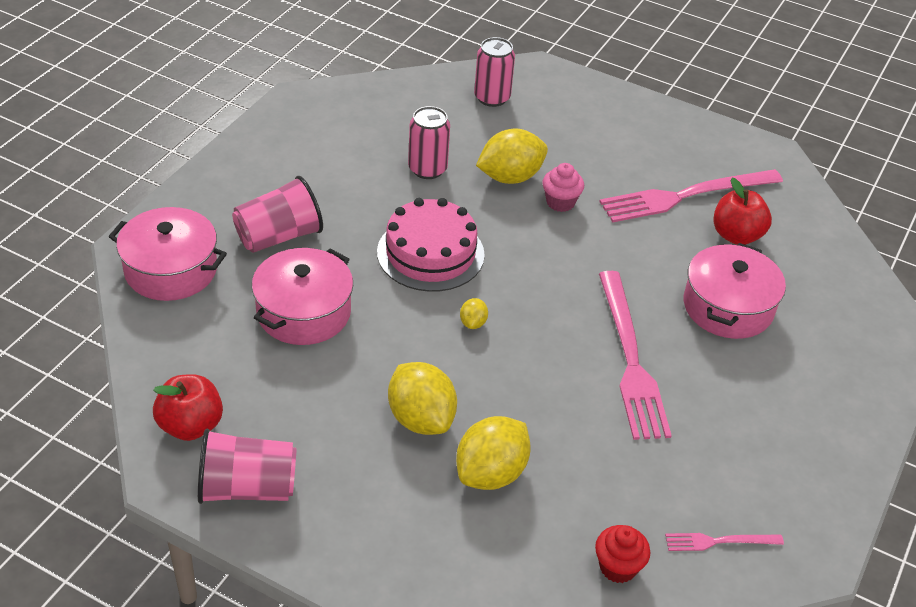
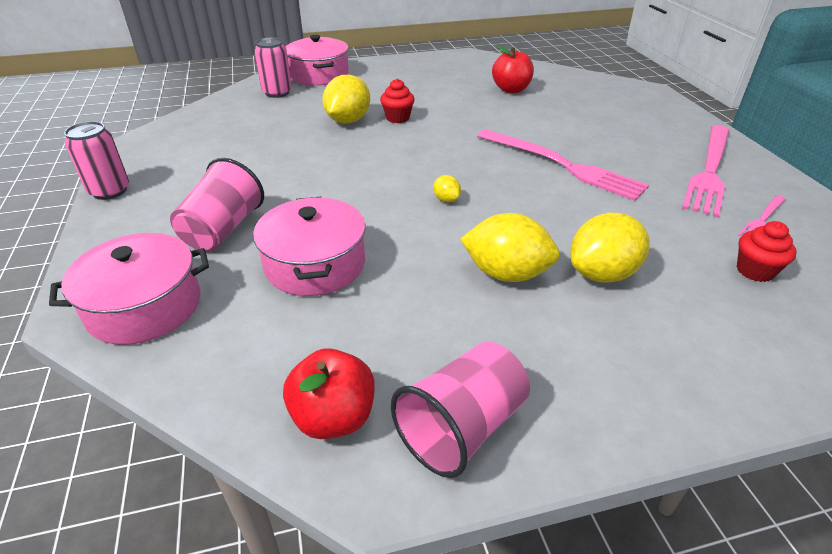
camera: 40 degrees left, 5 degrees down
pink cake [377,198,485,292] -> none
pink can [408,106,450,179] -> pink can moved to [64,121,129,200]
yellow lemon [456,416,531,490] -> yellow lemon turned 60 degrees clockwise [570,212,650,283]
pink cupcake [542,163,584,212] -> red cupcake [380,79,415,123]
pink fork [599,169,783,223] -> pink fork moved to [682,125,729,217]
pink pot [684,243,786,339] -> pink pot moved to [286,35,349,86]

